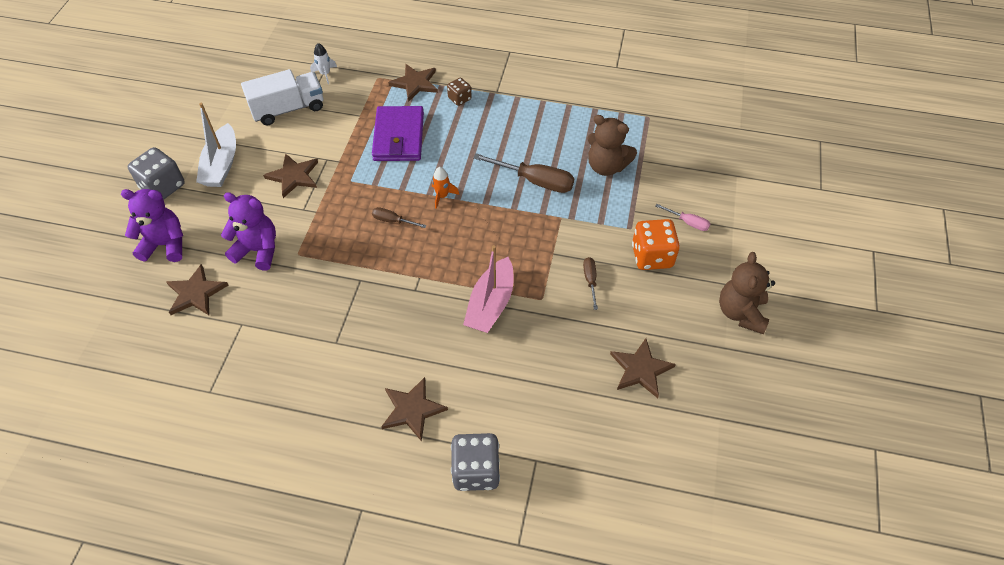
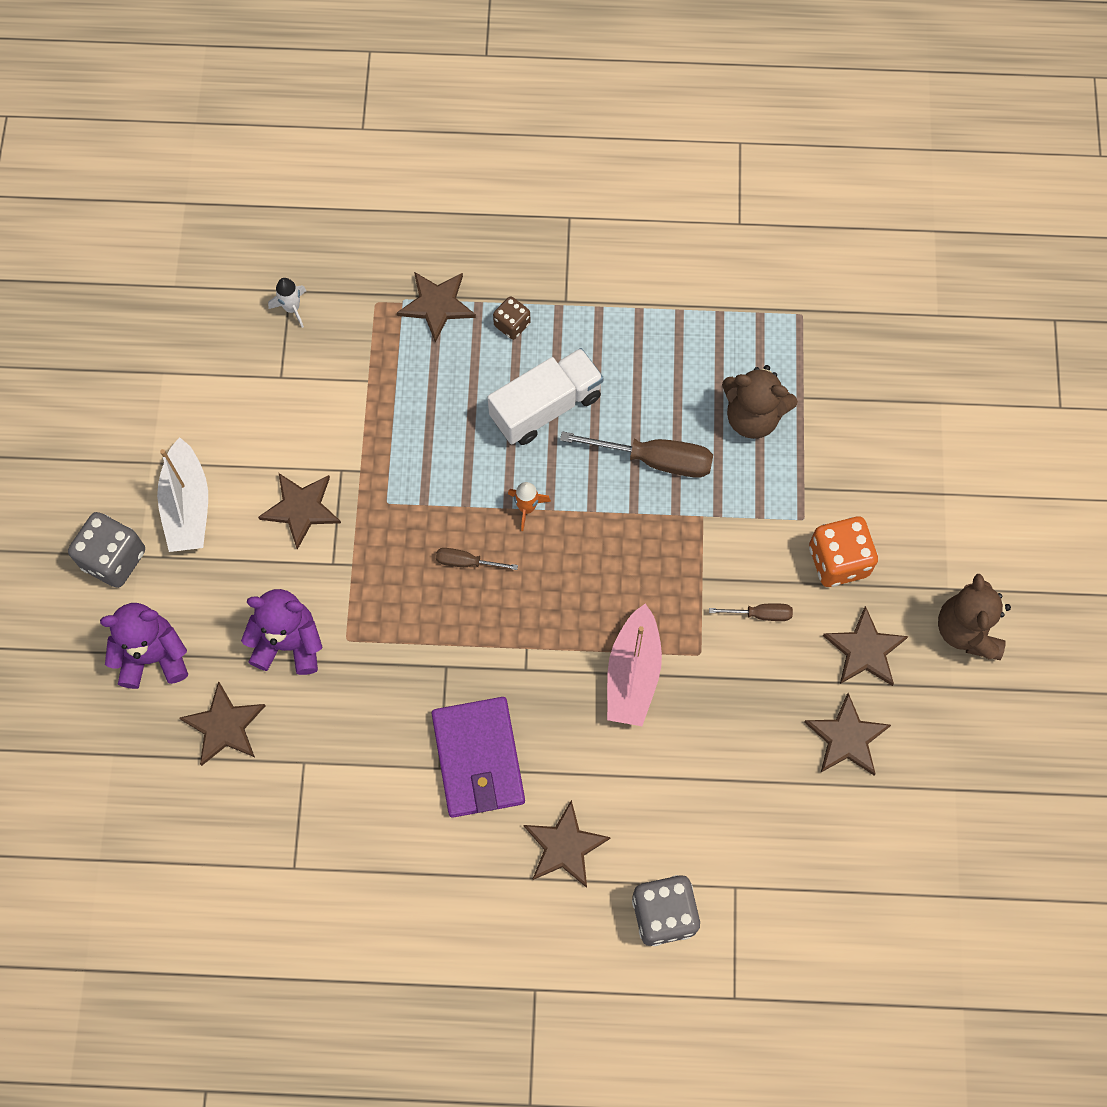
camera: 10 degrees left, 15 degrees up
white truck [241,69,323,126] -> white truck moved to [488,348,604,445]
purple wallet [372,106,424,161] -> purple wallet moved to [432,697,525,818]
brown screwdriver [583,257,598,310] -> brown screwdriver turned 105 degrees clockwise [709,604,793,621]
pink screwdriver [656,204,710,231] -> none
none -> brown star [823,606,909,686]

